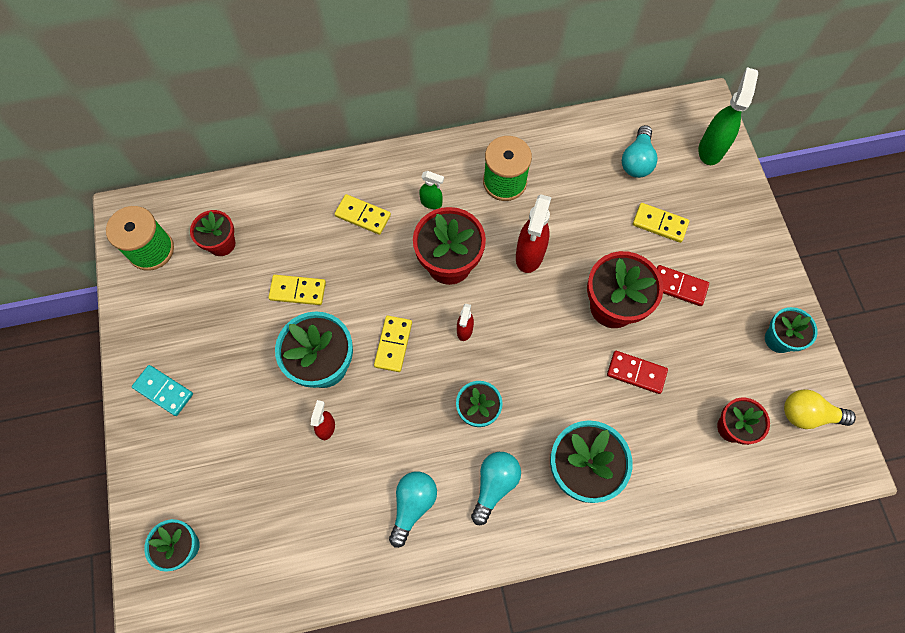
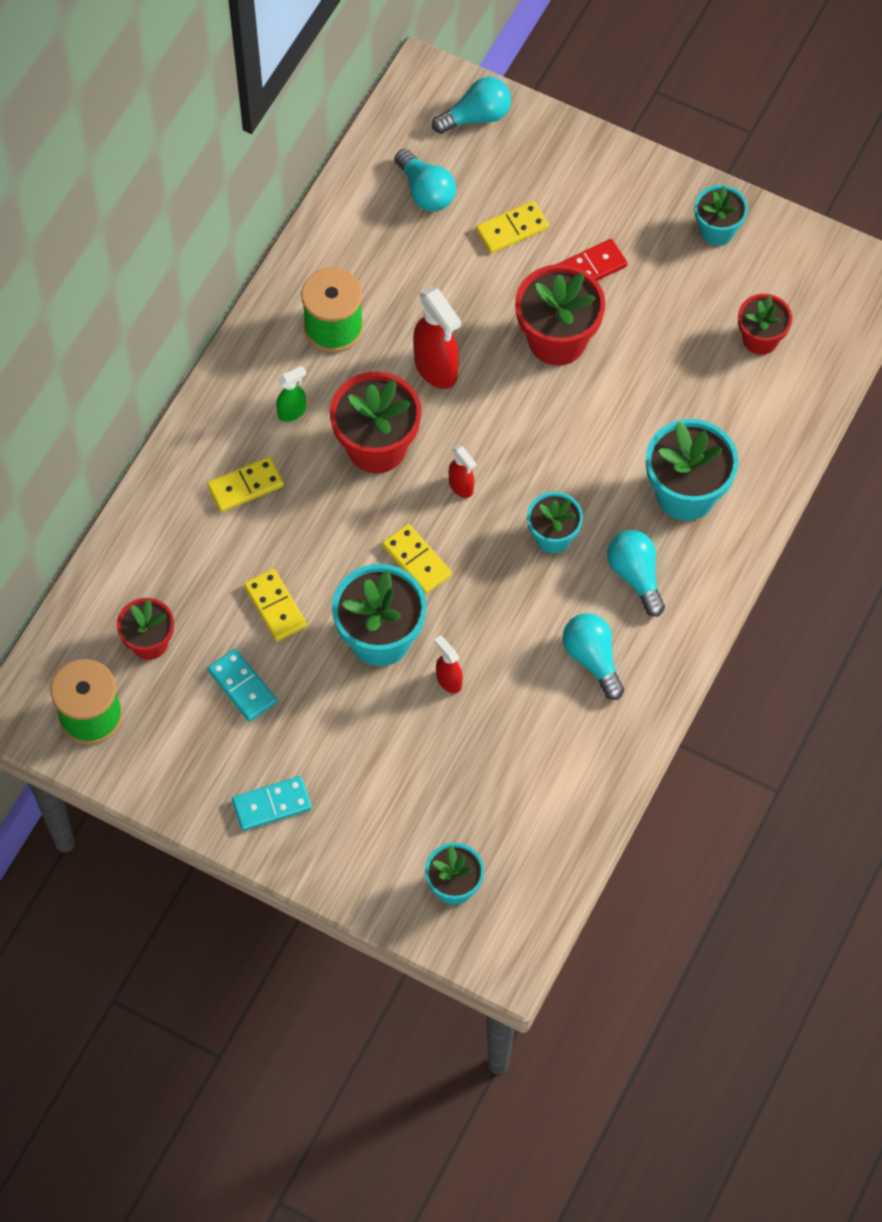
camera: 50 degrees left, 5 degrees down
yellow domino [268,275,326,305] -> yellow domino turned 75 degrees counterclockwise [244,569,307,641]
red domino [607,351,668,394] -> none
green spray bottle [698,67,758,165] -> turquoise light bulb [432,77,511,134]
yellow light bulb [784,389,856,429] -> none
none -> turquoise domino [207,649,277,722]

